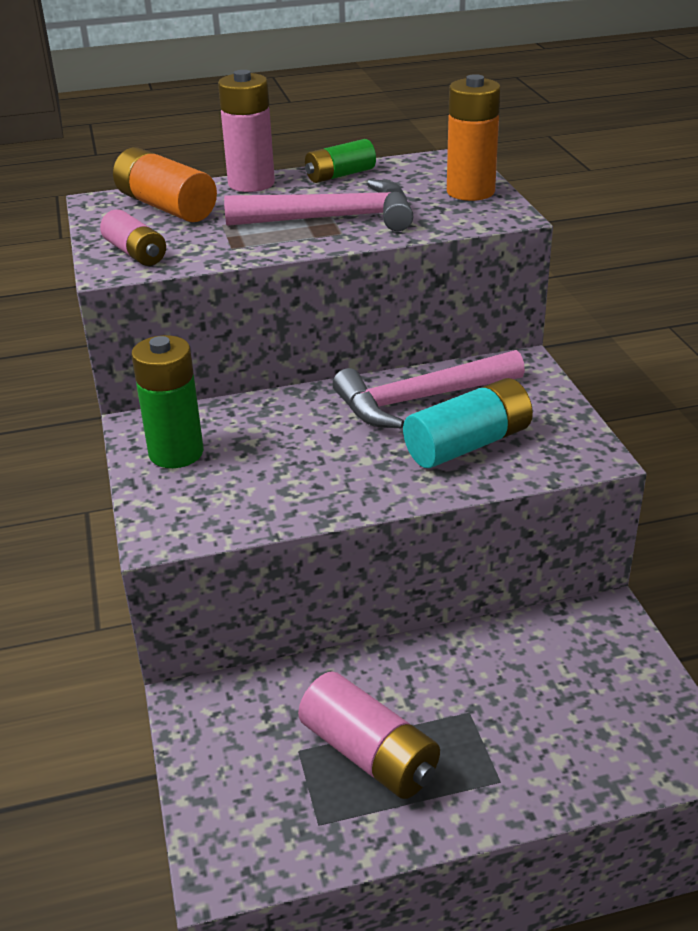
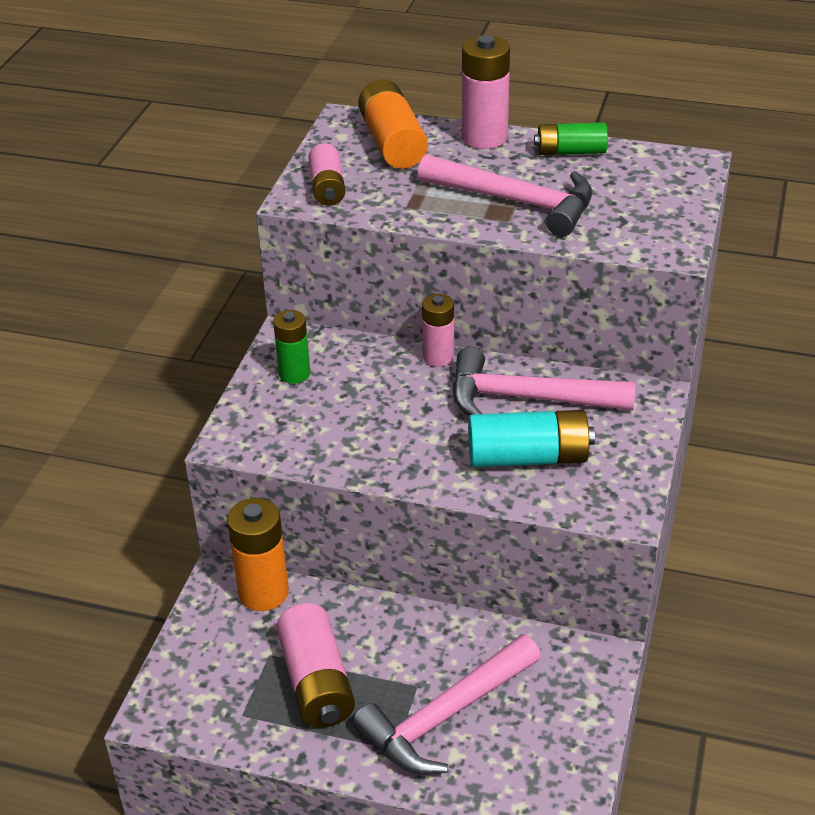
camera: 30 degrees right, 5 degrees up
green battery [132,335,204,468] -> green battery [273,310,310,384], size x0.65
orange battery [447,74,501,201] -> orange battery moved to [227,498,289,611]
none -> pink hammer [352,634,541,775]
none -> pink battery [422,294,454,367]

